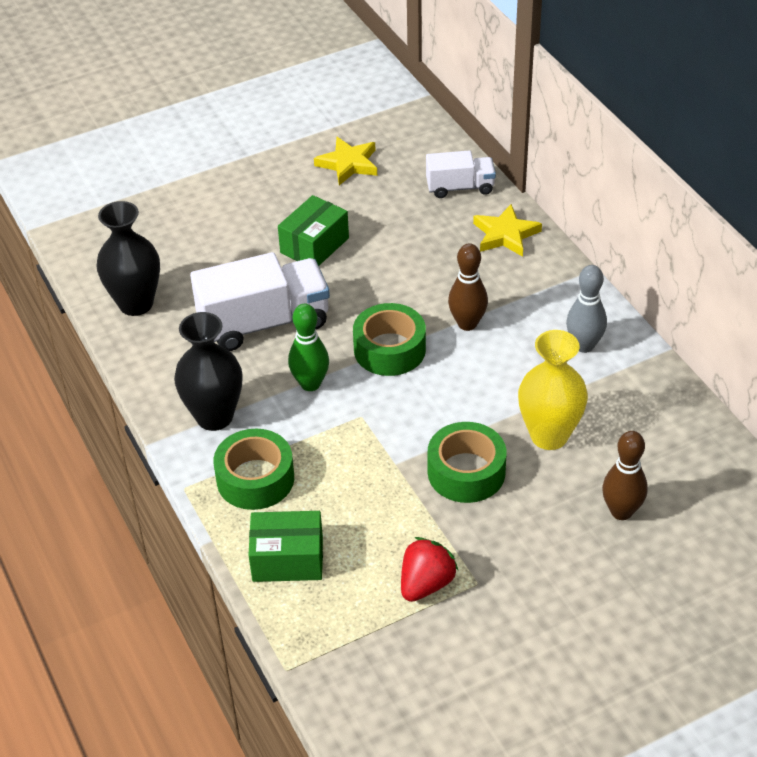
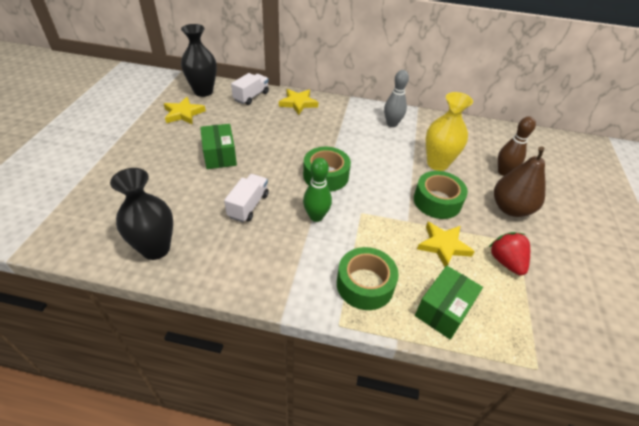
camera: 55 degrees left, 0 degrees up
black vase [174,312,242,431] -> black vase moved to [181,24,217,97]
white truck [190,252,330,351] -> white truck [224,174,269,222], size x0.57
brown bowling pin [448,243,488,331] -> none
none -> yellow star [417,222,475,267]
none -> brown pear [494,146,545,217]

